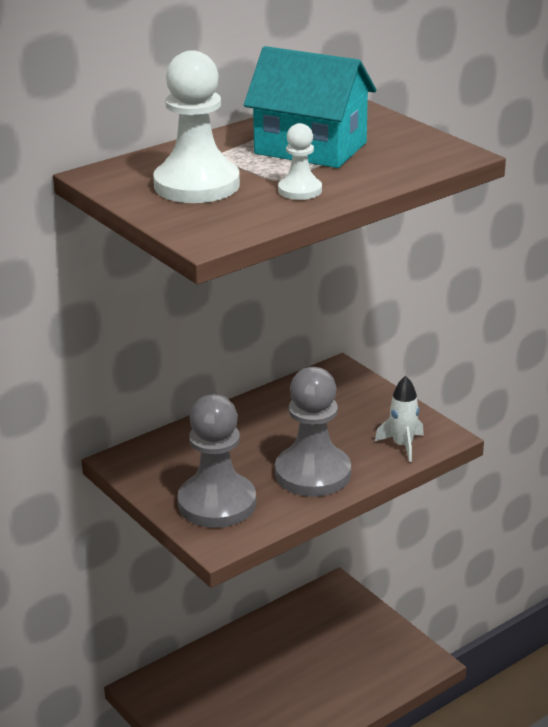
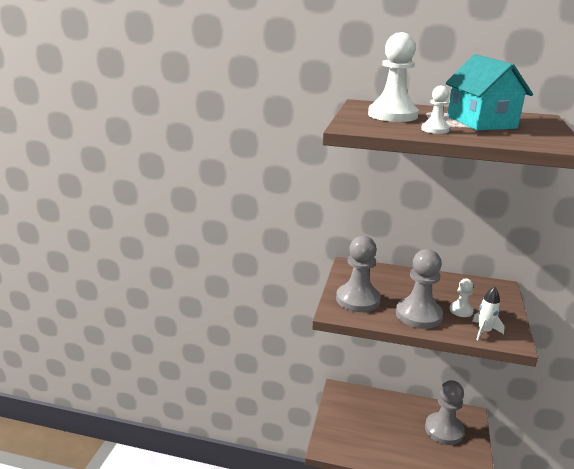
camera: 50 degrees right, 5 degrees down
none -> grey pawn [425,380,465,445]
none -> white pawn [450,278,474,317]

